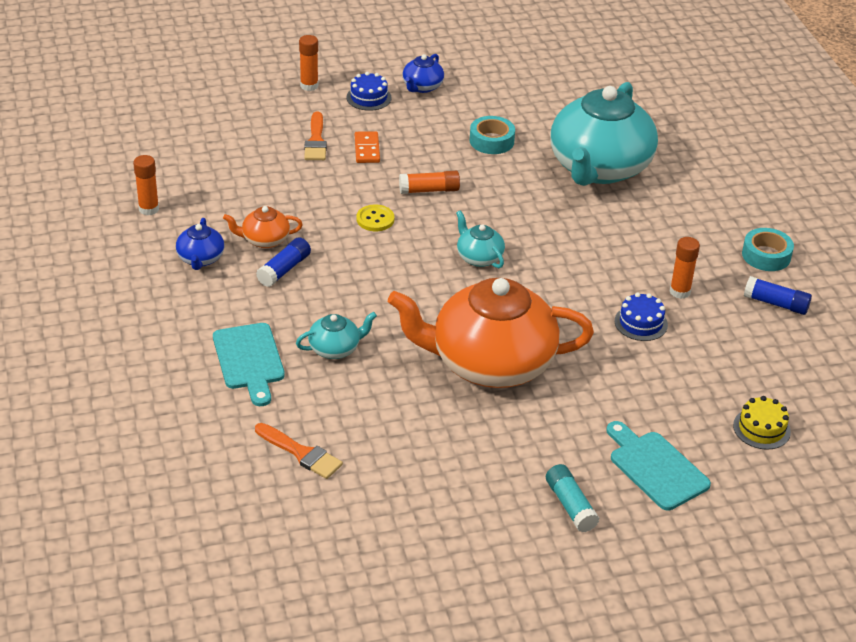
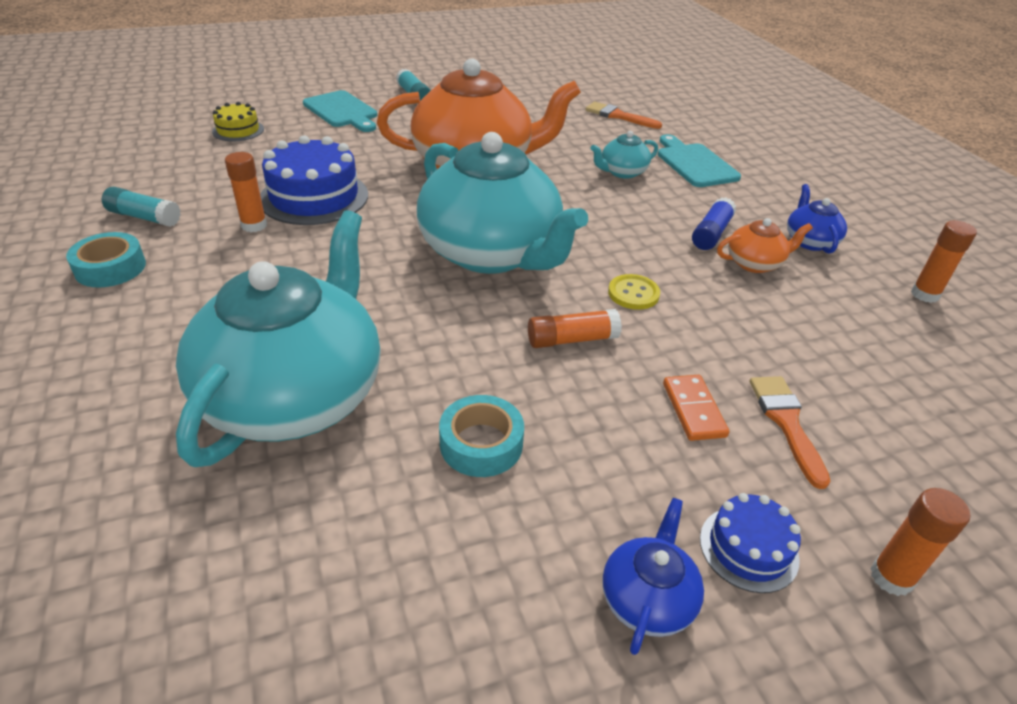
camera: 175 degrees right, 0 degrees up
turquoise teapot [456,210,505,268] -> turquoise teapot [417,132,588,274], size x2.40
blue cake [614,293,668,341] -> blue cake [260,135,368,225], size x1.86
blue glue stick [744,276,812,315] -> turquoise glue stick [102,187,181,227]

